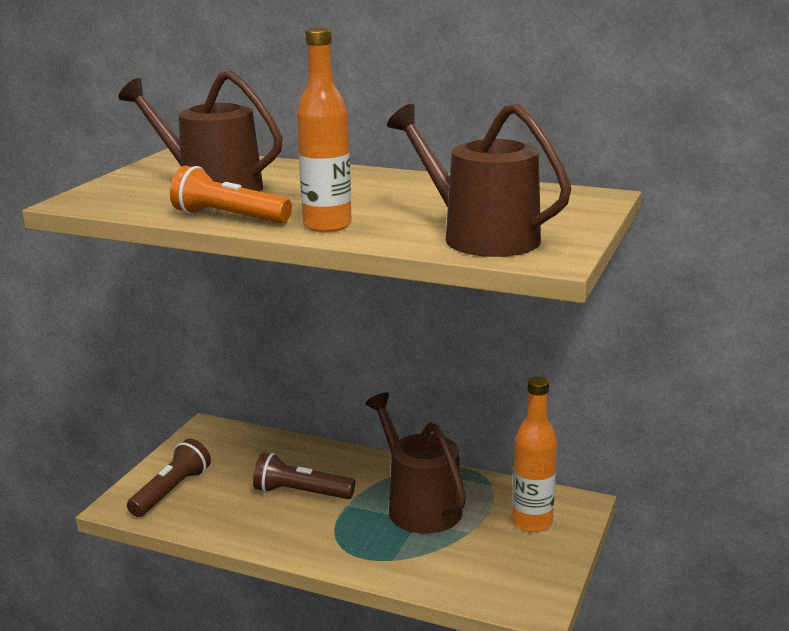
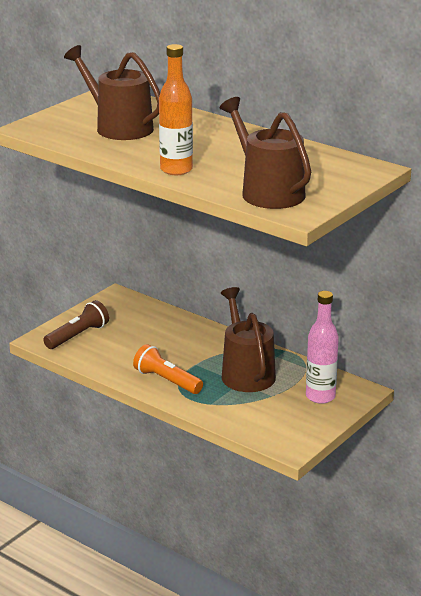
camera: 15 degrees right, 5 degrees up
orange flashlight [170,166,292,223] -> orange flashlight moved to [133,344,203,394]
brown flashlight [253,453,355,499] -> none
orange bottle [512,377,557,532] -> pink bottle [306,291,339,404]

